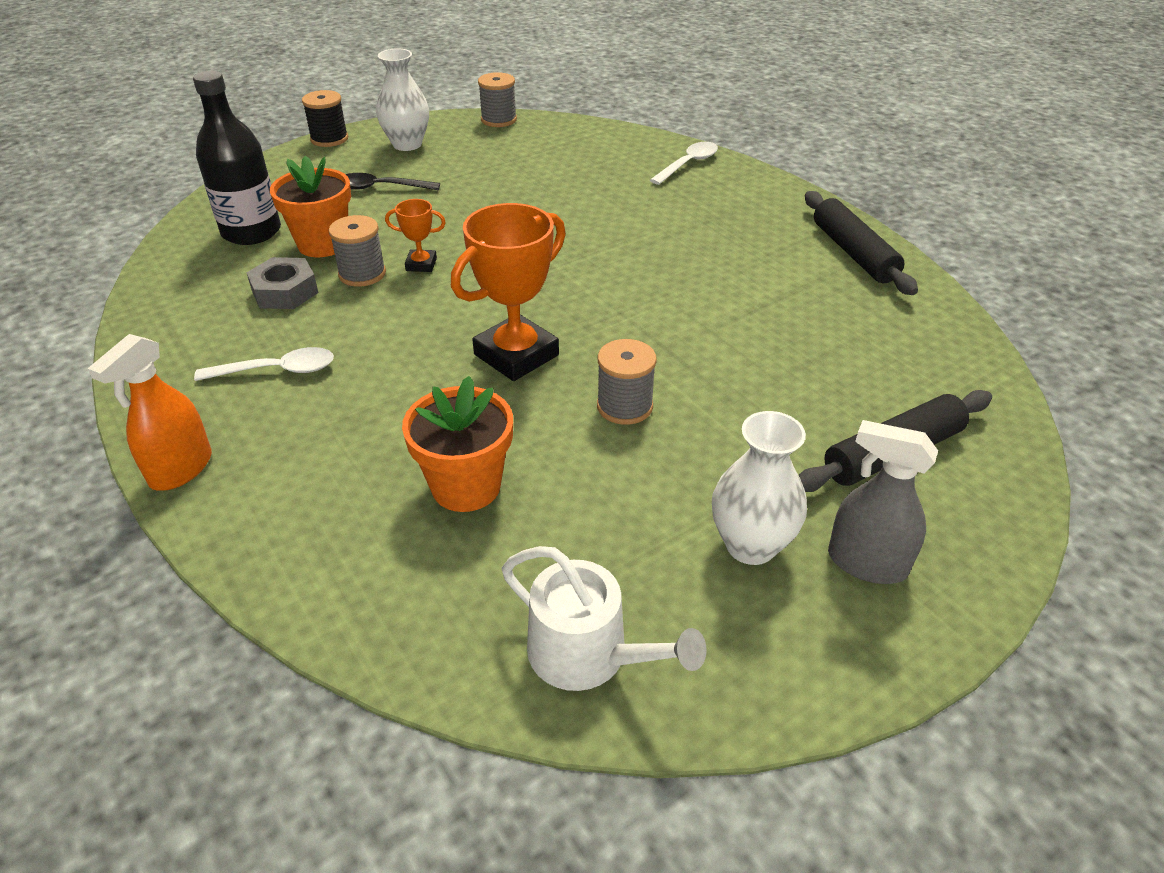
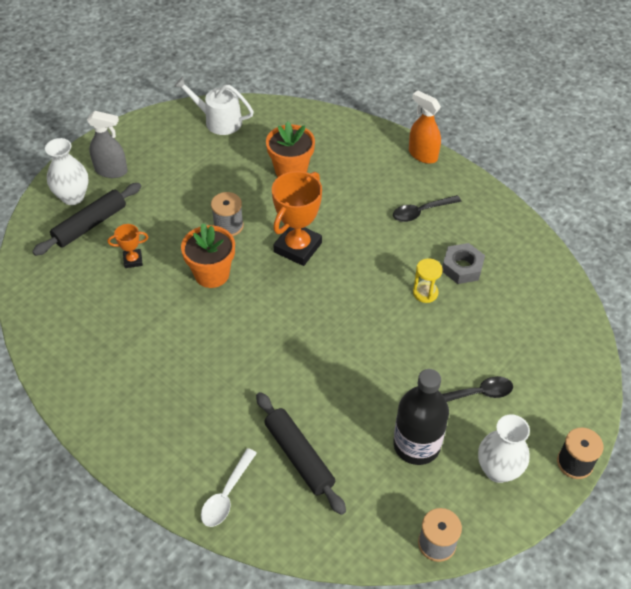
camera: 165 degrees right, 10 degrees up
orange spray bottle [87,334,212,490] -> orange spray bottle turned 60 degrees counterclockwise [409,90,441,164]
black bottle [193,71,281,245] -> black bottle moved to [393,369,449,465]
white spoon [194,347,334,381] -> black spoon [393,195,461,222]
orange flower pot [270,156,351,257] -> orange flower pot moved to [181,223,235,288]
grey spool [329,215,386,287] -> yellow hourglass [413,258,443,303]
orange trophy [385,199,446,272] -> orange trophy moved to [108,224,148,268]
white vase [712,411,807,565] -> white vase moved to [45,138,89,205]
black rolling pin [805,191,918,295] -> black rolling pin moved to [256,392,346,515]

